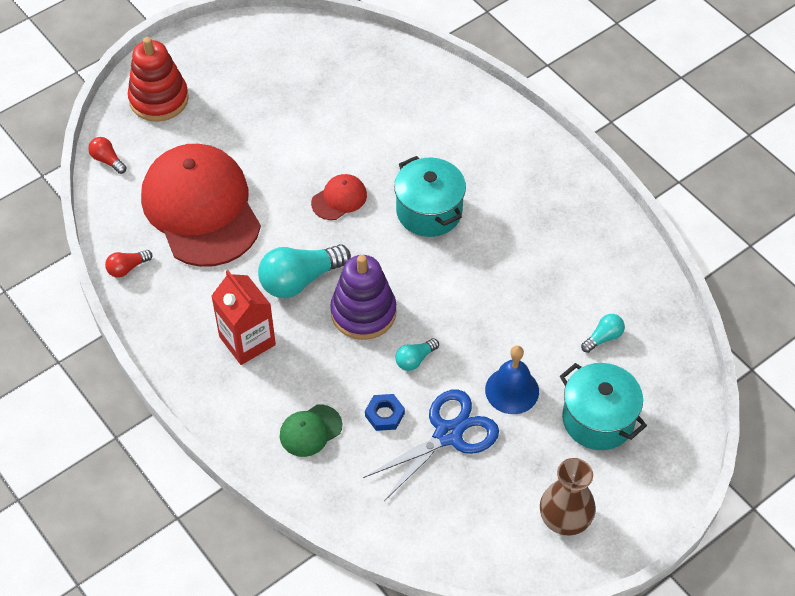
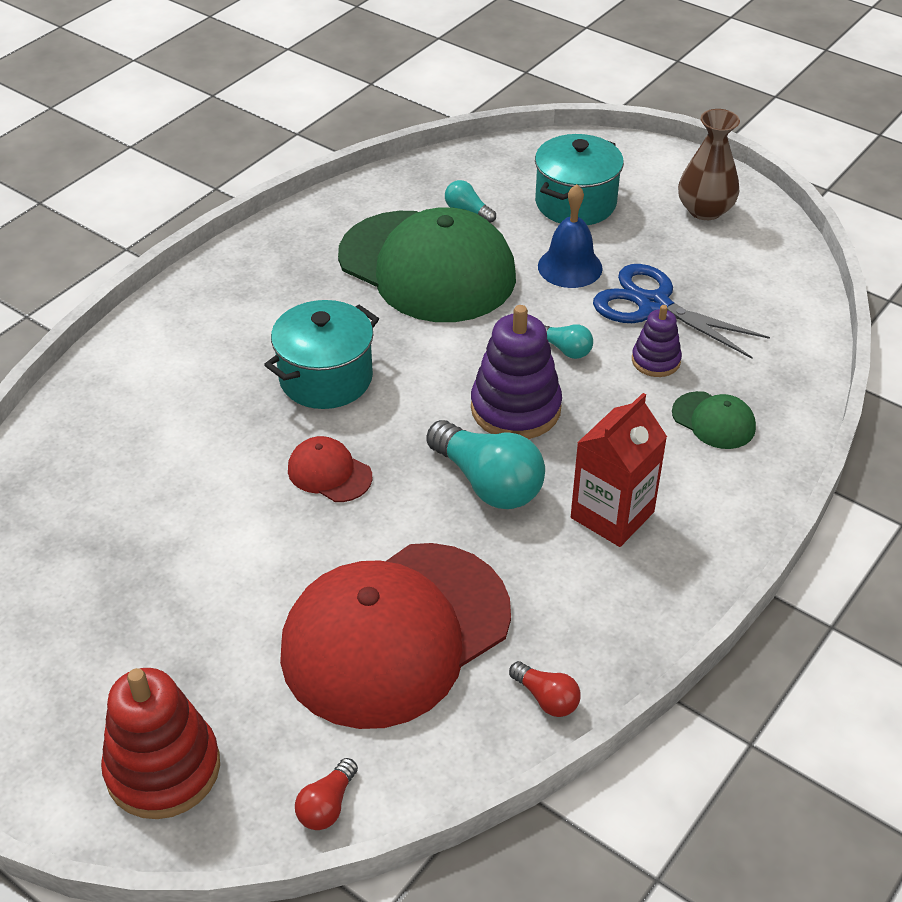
camera: 105 degrees left, 10 degrees down
blue nut [365,394,405,431] -> purple stacking toy [632,305,682,377]
none -> green cap [338,207,516,322]

